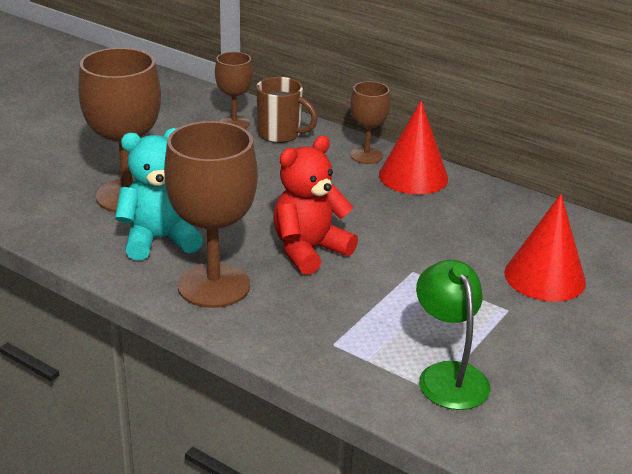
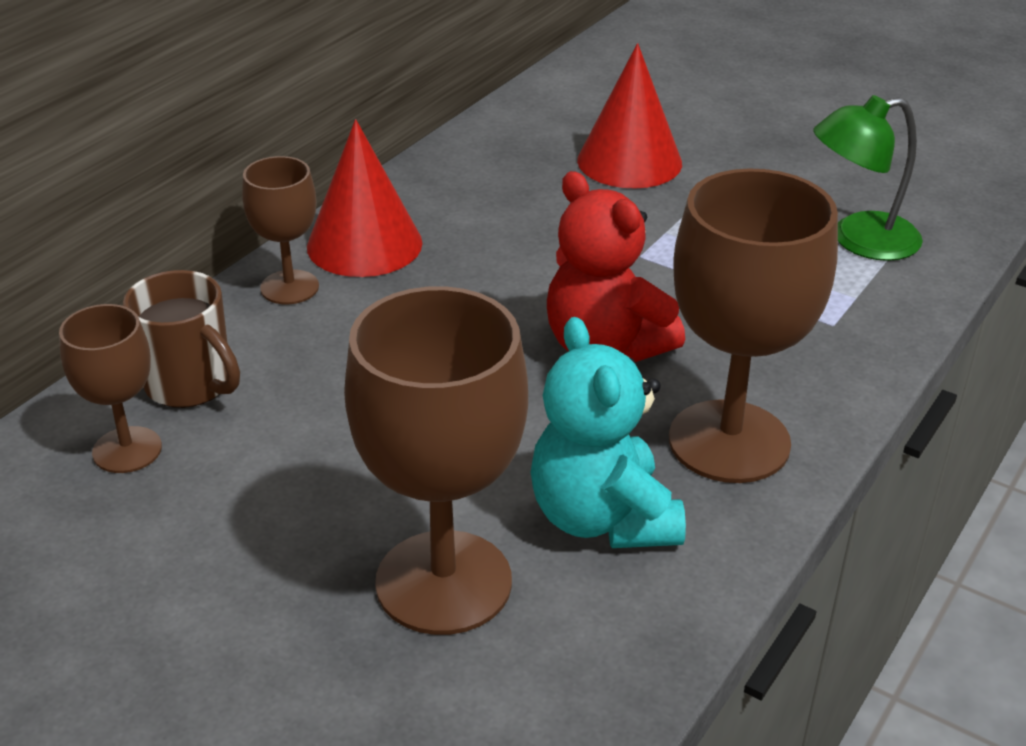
camera: 90 degrees left, 5 degrees up
brown mug [256,77,318,143] -> brown mug turned 105 degrees clockwise [123,270,240,408]

